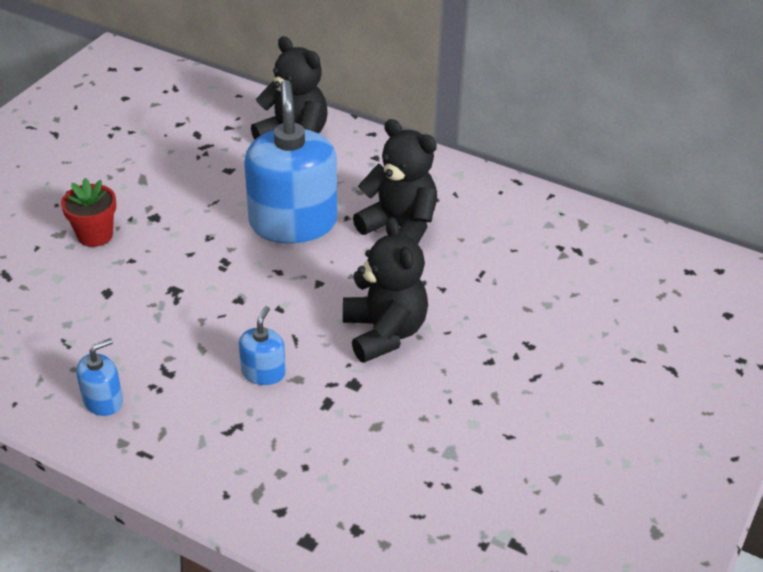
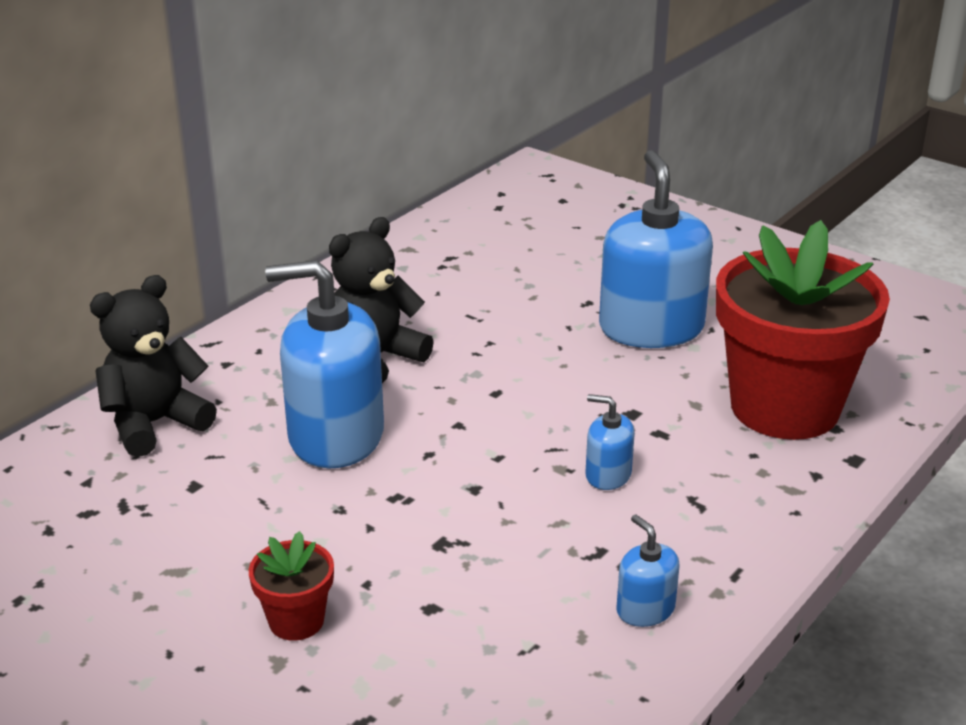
camera: 80 degrees left, 10 degrees down
black teddy bear [343,217,428,363] -> none
none -> blue soap dispenser [599,150,713,348]
none -> red flower pot [716,220,890,440]

